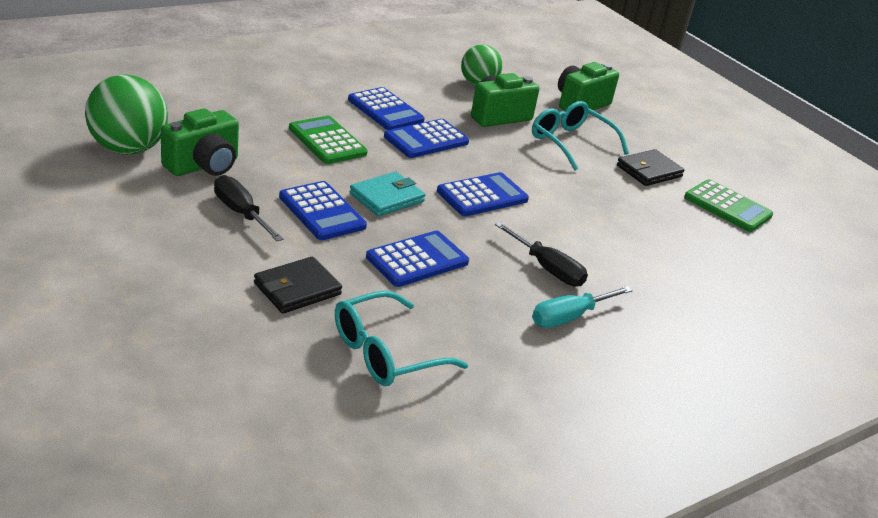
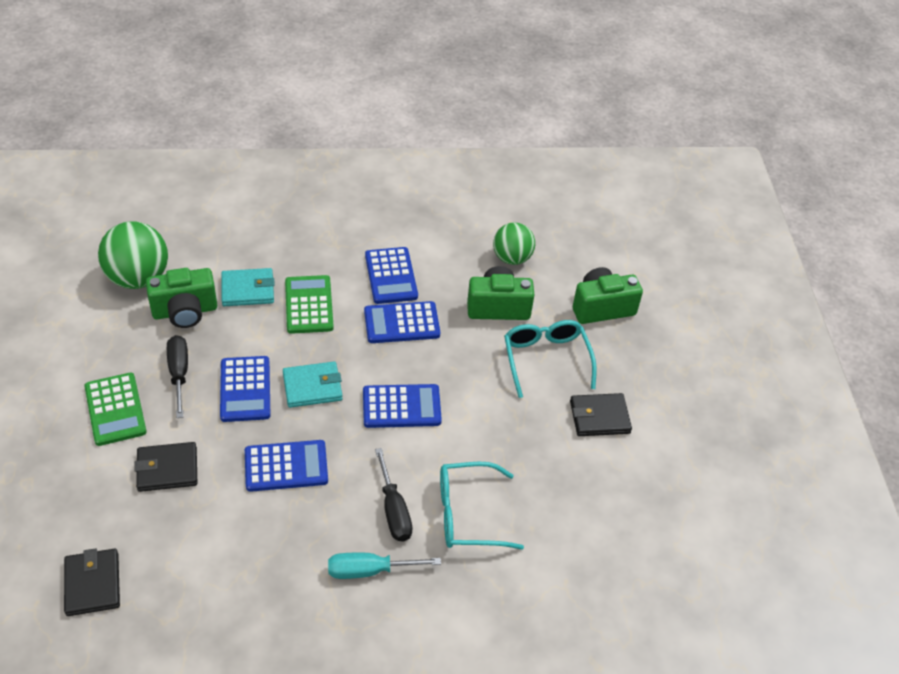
camera: 30 degrees right, 15 degrees up
turquoise glasses [335,290,468,386] -> turquoise glasses moved to [440,462,524,550]
green calculator [684,179,773,232] -> green calculator moved to [85,373,147,446]
none -> black wallet [64,548,120,616]
none -> turquoise wallet [221,268,275,306]

